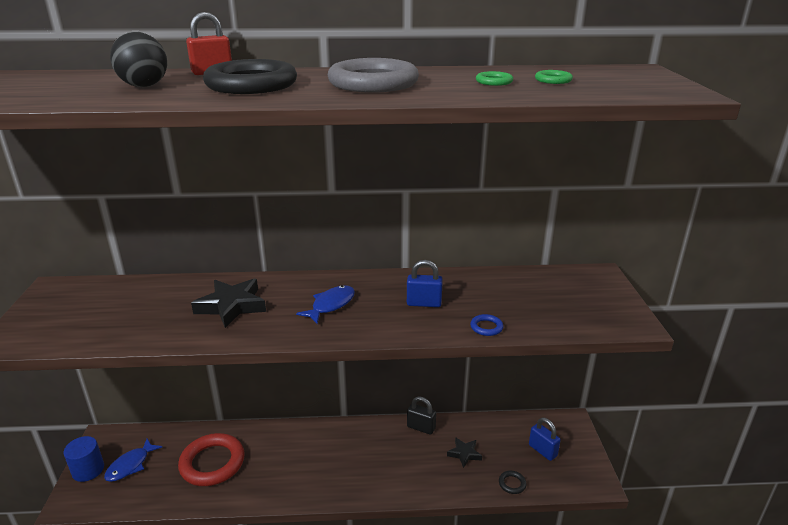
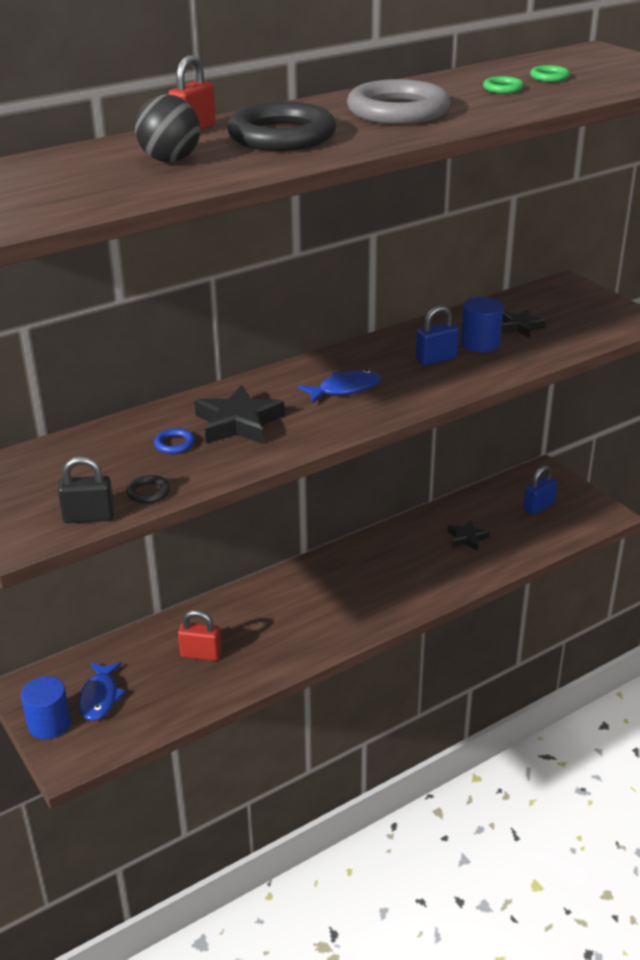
camera: 30 degrees left, 5 degrees up
red ring [178,433,245,486] -> red padlock [178,610,222,661]
blue fish [296,285,355,324] -> blue fish turned 60 degrees clockwise [298,370,381,403]
black padlock [407,396,436,435] -> black padlock moved to [58,456,114,523]
blue ring [470,314,503,336] -> blue ring moved to [154,428,195,454]
black ring [499,471,527,494] -> black ring moved to [126,475,170,504]
blue padlock [529,418,561,461] -> blue padlock turned 60 degrees counterclockwise [523,465,557,515]
none -> blue cylinder [460,297,503,352]
none -> black star [502,310,546,338]

